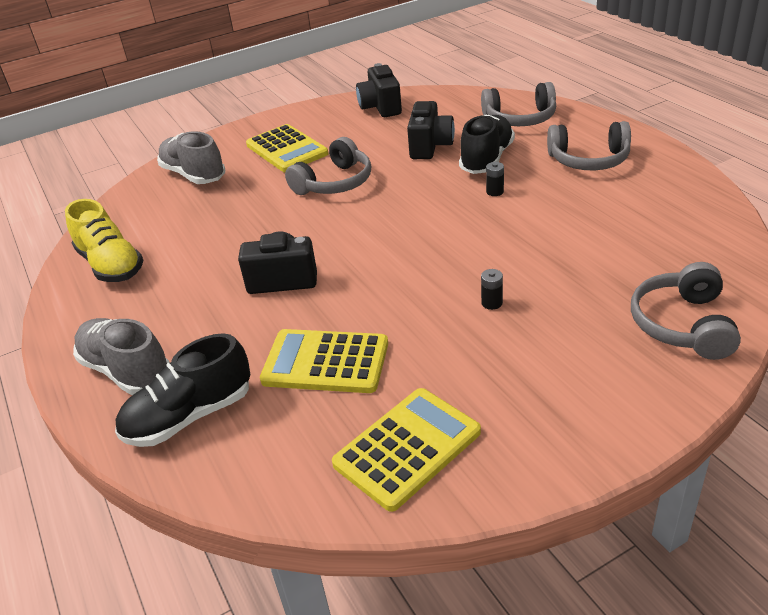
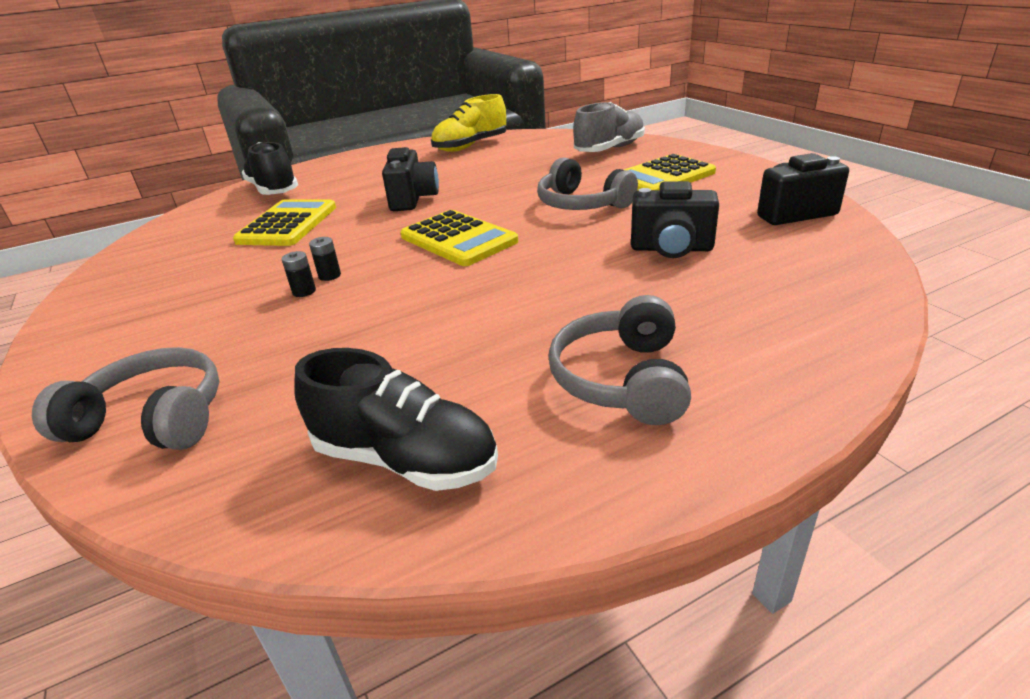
camera: 90 degrees right, 5 degrees down
grey shoe [73,318,170,395] -> none
yellow calculator [332,388,481,512] -> yellow calculator moved to [400,210,518,266]
black shoe [459,115,515,174] -> black shoe moved to [294,348,498,491]
grey headphones [481,82,556,126] -> none
black battery [486,162,504,196] -> black battery moved to [309,237,341,281]

